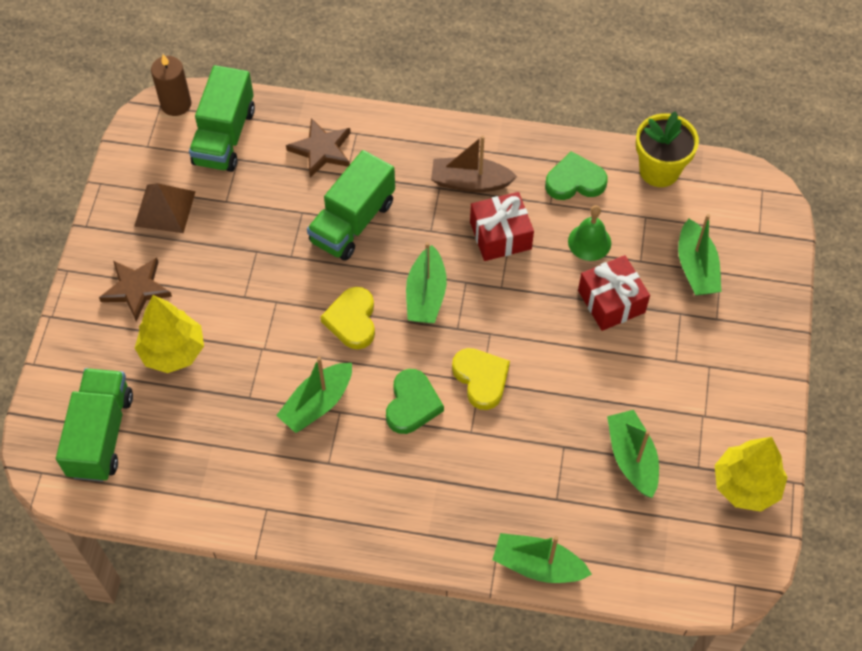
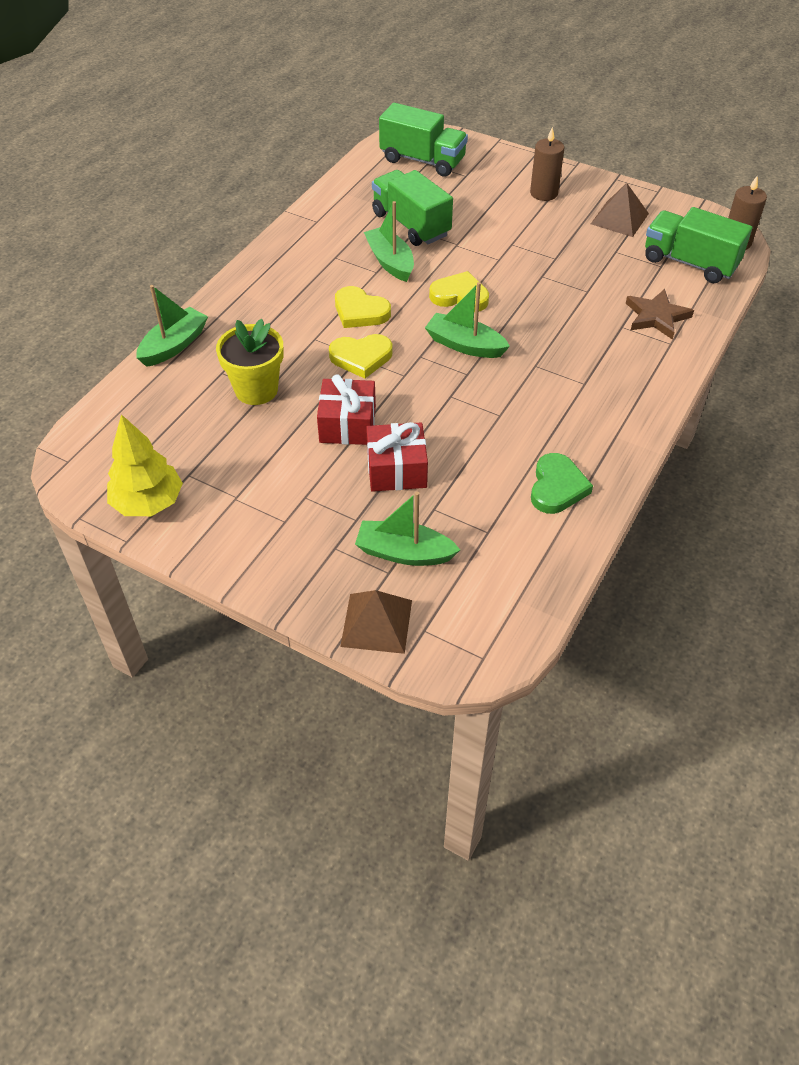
camera: 110 degrees right, 10 degrees down
brown star [99,257,172,321] -> brown candle [530,127,564,201]
yellow tree [135,295,204,373] -> none
green truck [307,150,395,261] -> green truck moved to [372,170,453,246]
green heart [386,369,444,434] -> yellow heart [335,286,391,328]
brown boat [431,135,517,192] -> none
red gift [470,192,534,261] -> red gift moved to [317,374,376,445]
green bell [568,205,611,261] -> none
green boat [607,410,659,498] -> none
yellow flower pot [636,111,699,187] -> yellow flower pot moved to [216,319,284,405]
none -> brown pyramid [340,590,412,654]

